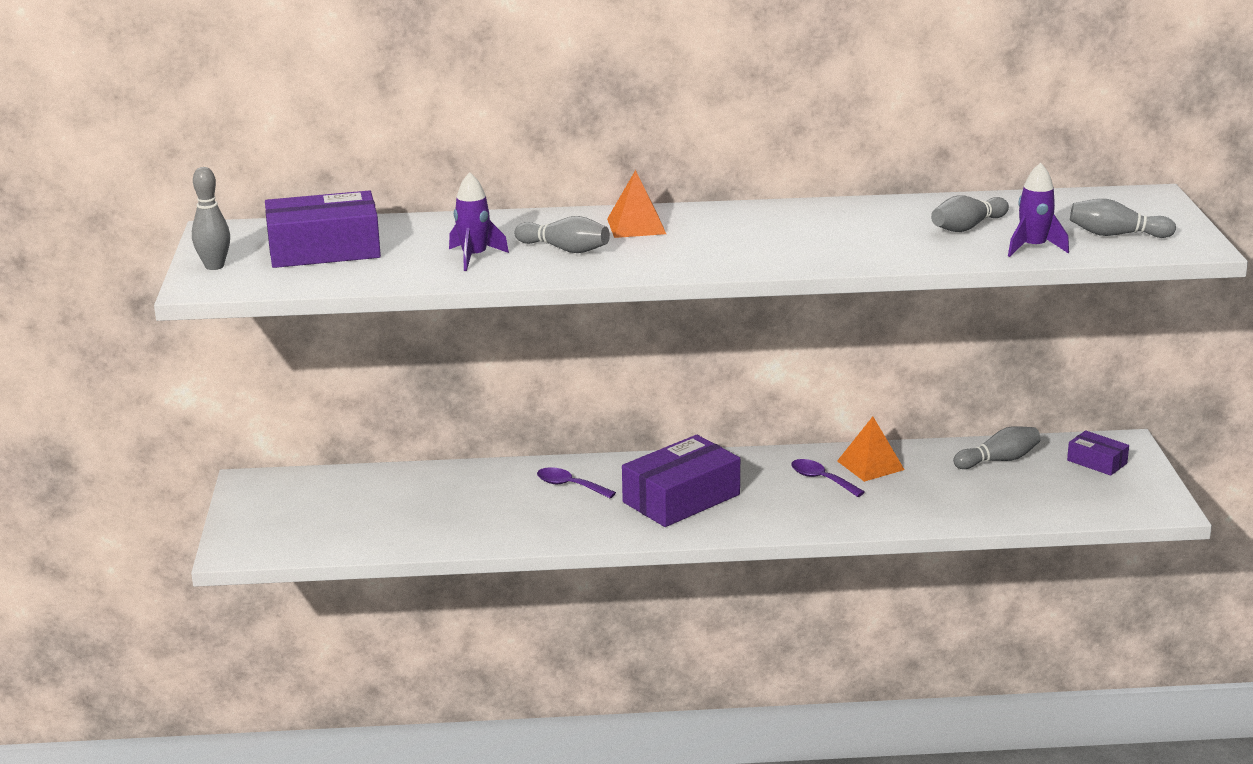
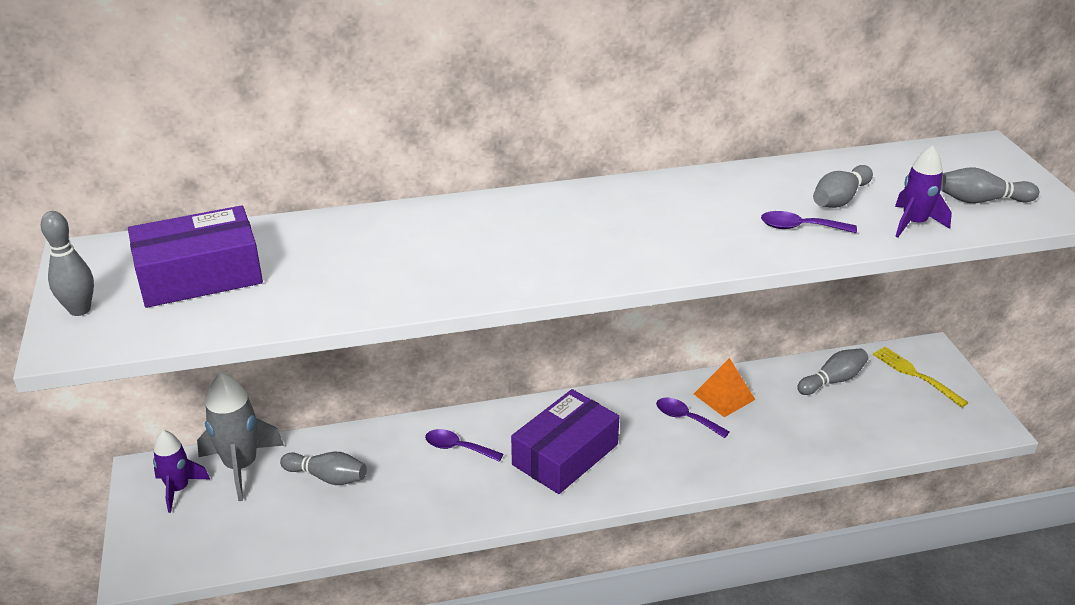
camera: 10 degrees left, 10 degrees up
purple rocket [449,172,509,271] -> purple rocket moved to [153,430,210,513]
grey bowling pin [514,216,610,253] -> grey bowling pin moved to [280,452,367,485]
orange pyramid [607,170,666,238] -> none
purple box [1067,430,1129,476] -> yellow fork [872,347,969,408]
none -> grey rocket [197,372,284,501]
none -> purple spoon [761,211,857,233]

